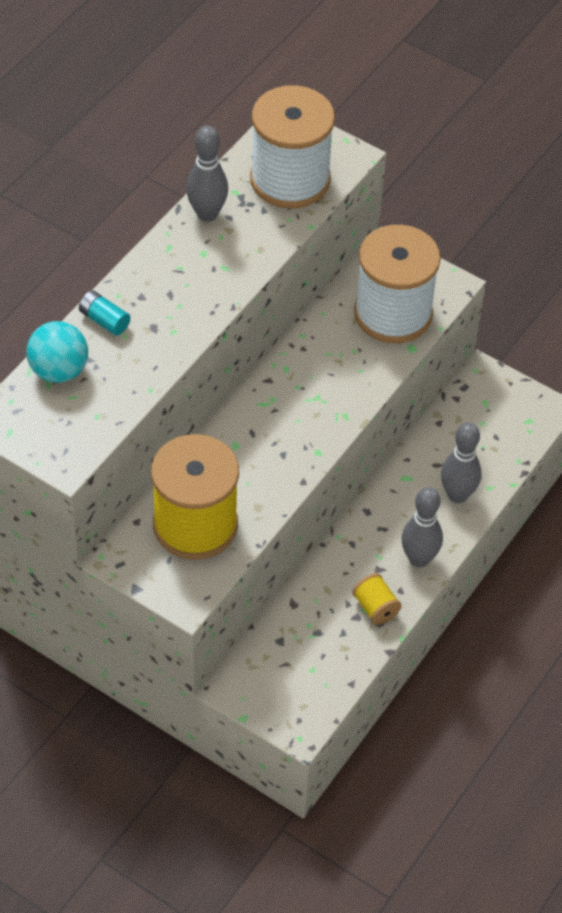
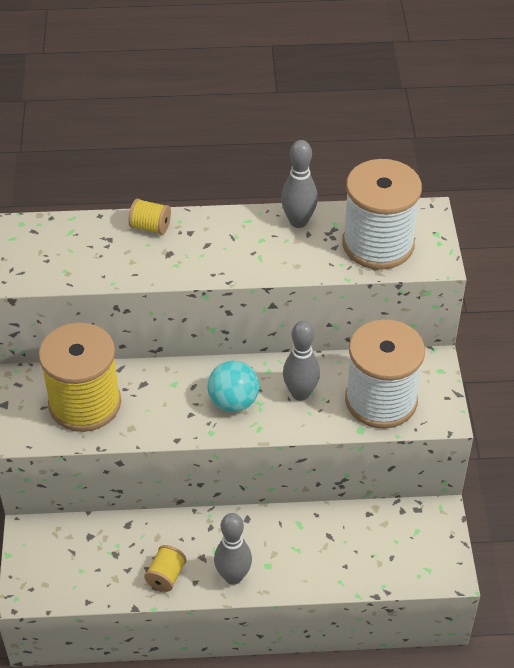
camera: 55 degrees right, 5 degrees down
turquoise ball [26,321,88,383] -> turquoise ball moved to [208,360,259,412]
turquoise battery [79,290,130,336] -> yellow spool [128,198,171,235]
grey bowling pin [441,422,482,503] -> grey bowling pin moved to [283,321,320,401]

